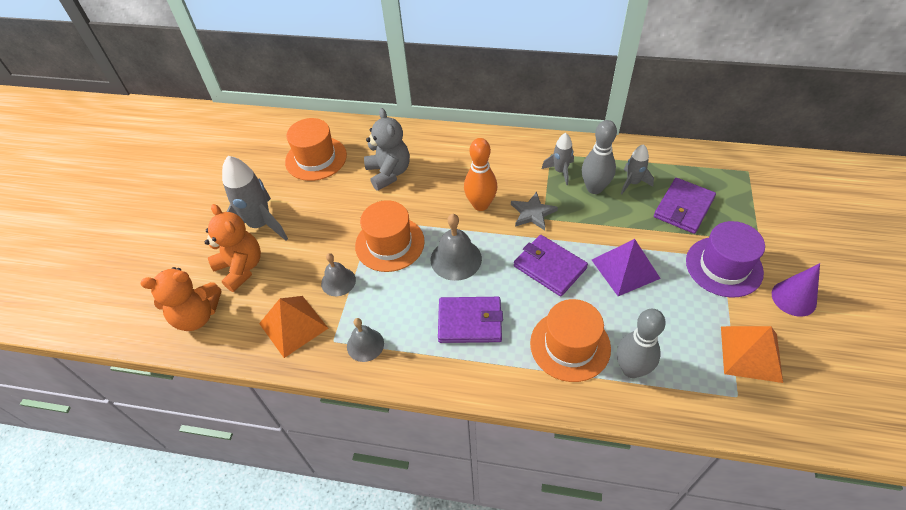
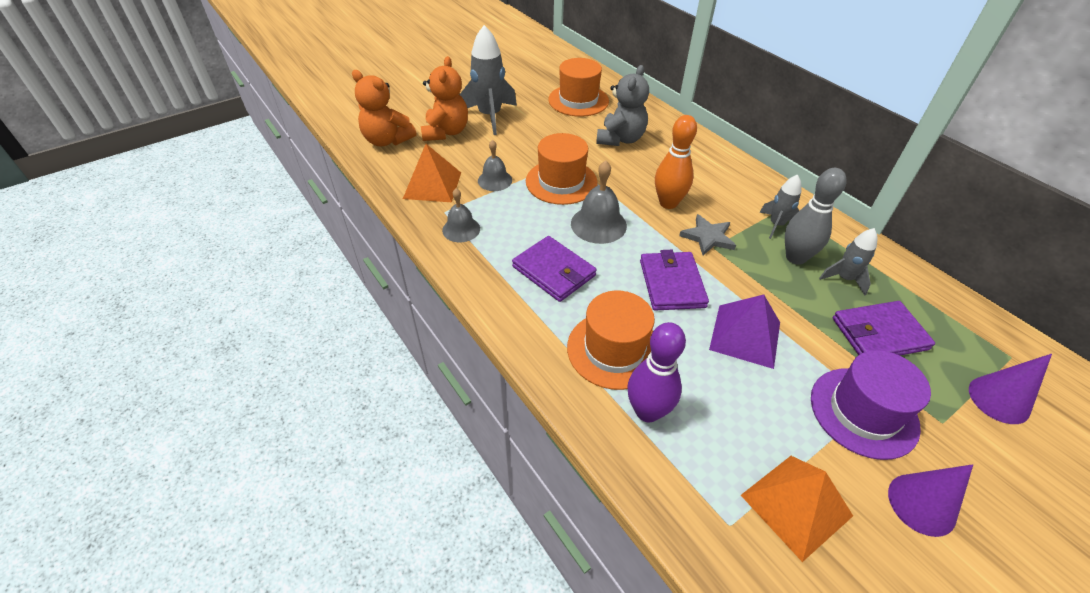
camera: 40 degrees right, 5 degrees down
grey bowling pin [617,309,666,378] -> purple bowling pin [627,322,686,422]
none -> purple cone [969,354,1052,424]

